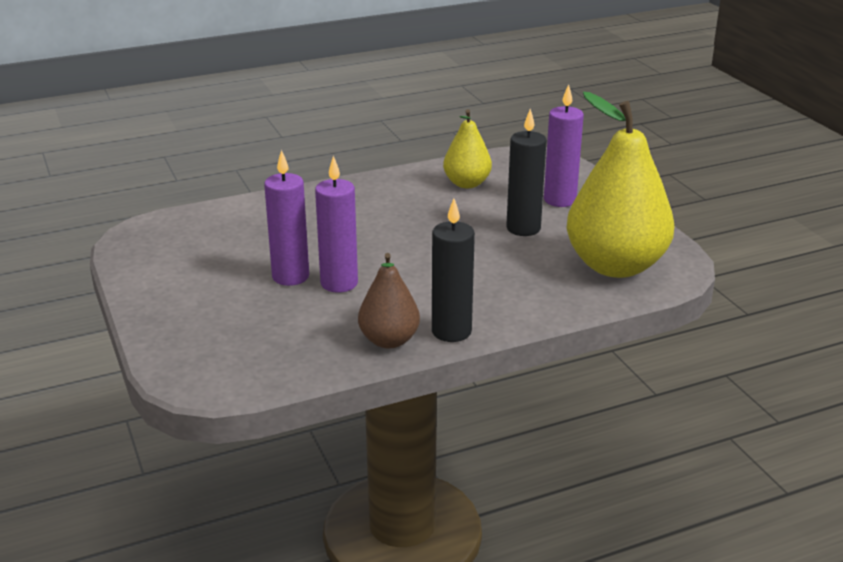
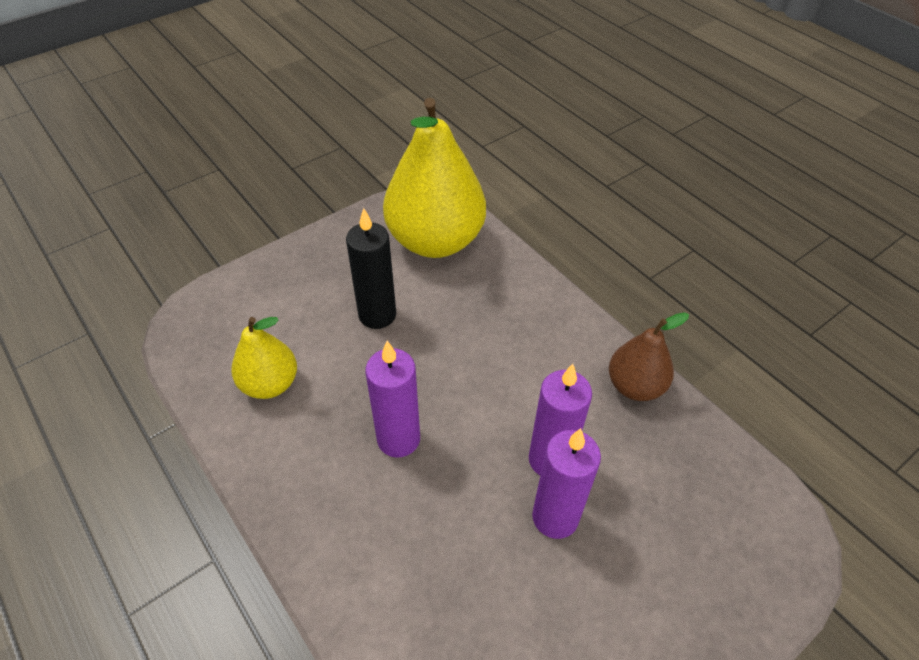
camera: 105 degrees left, 20 degrees up
black candle [432,199,475,342] -> none
purple candle [544,84,584,207] -> purple candle moved to [365,341,420,458]

